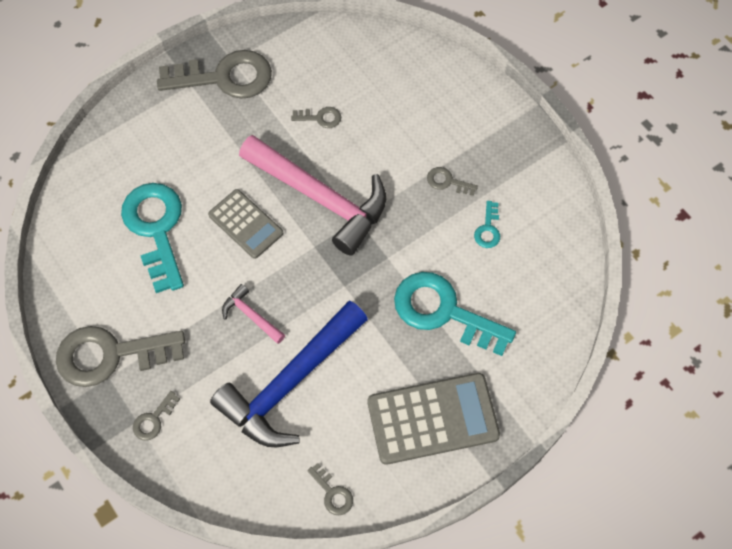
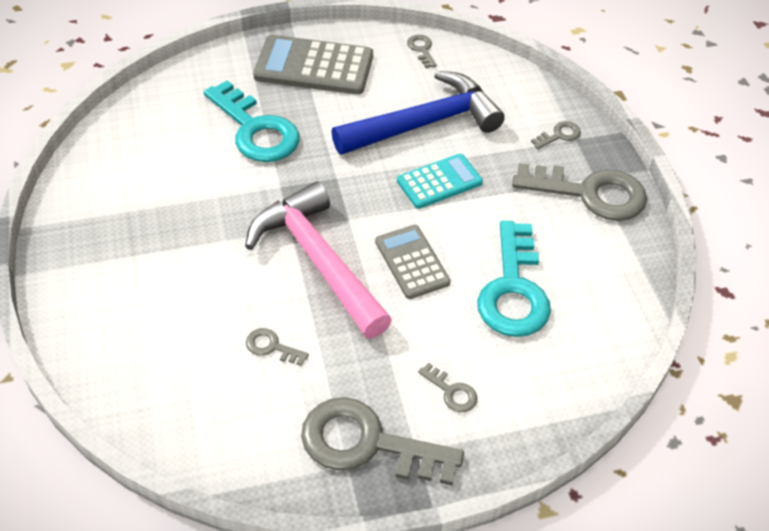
camera: 160 degrees left, 15 degrees down
pink hammer [222,284,285,344] -> turquoise calculator [397,154,483,209]
grey key [427,167,478,196] -> grey key moved to [418,363,478,412]
turquoise key [474,201,500,248] -> none

